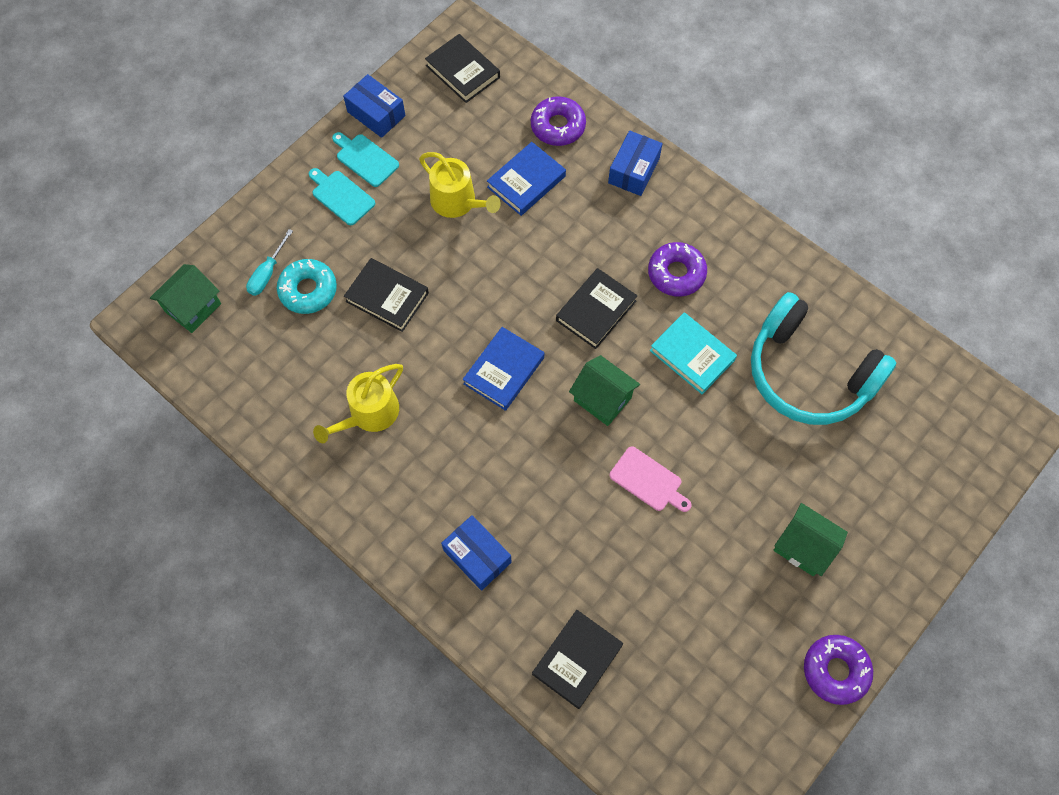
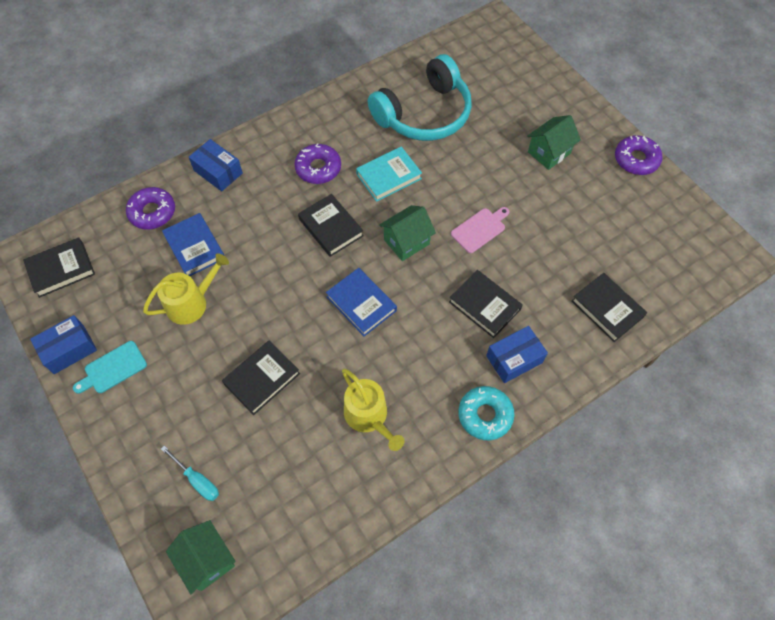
camera: 75 degrees left, 5 degrees down
turquoise donut [277,259,337,314] -> turquoise donut moved to [458,386,514,440]
turquoise cutting board [309,168,375,225] -> none
none -> black book [449,270,523,338]

